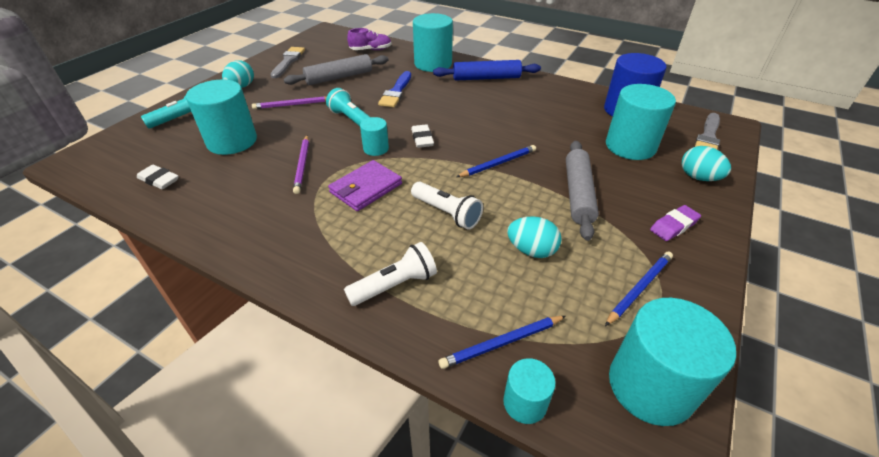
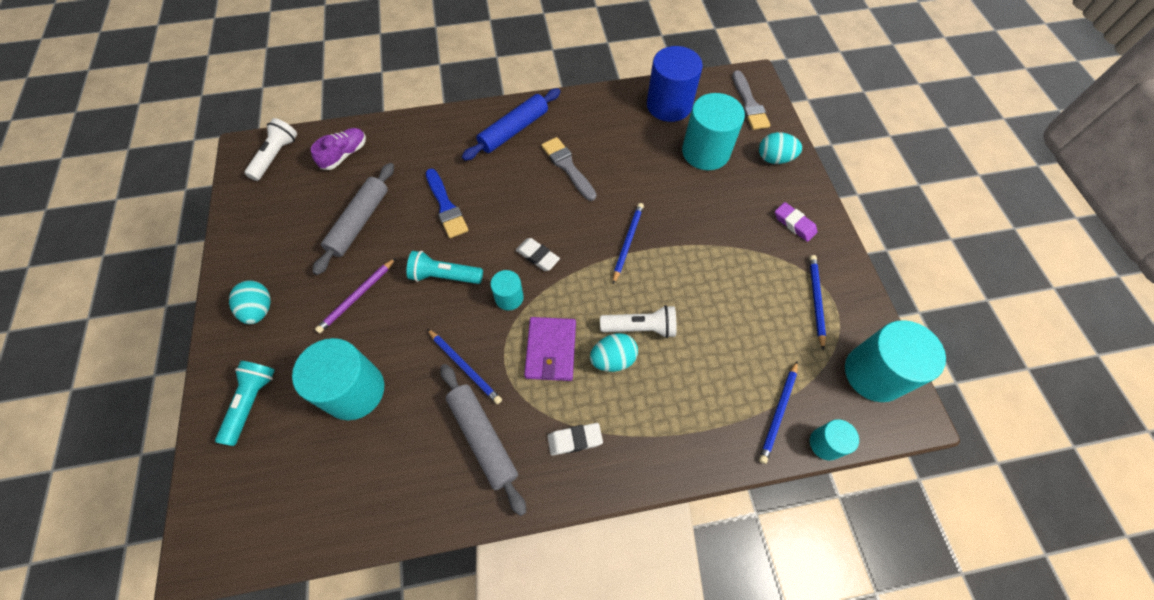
camera: 40 degrees left, 20 degrees up
white eraser [137,165,179,189] -> white eraser moved to [547,423,603,456]
grey brush [270,47,305,78] -> grey brush moved to [541,137,596,201]
purple pencil [293,135,309,194] -> blue pencil [427,329,502,404]
white flashlight [344,242,437,306] -> white flashlight moved to [244,118,297,181]
turquoise cylinder [413,13,453,72] -> none
turquoise egg [507,216,562,258] -> turquoise egg moved to [590,333,638,372]
grey rolling pin [566,141,599,241] -> grey rolling pin moved to [440,364,526,516]
purple eraser [650,205,701,241] -> purple eraser turned 60 degrees counterclockwise [775,202,817,242]

